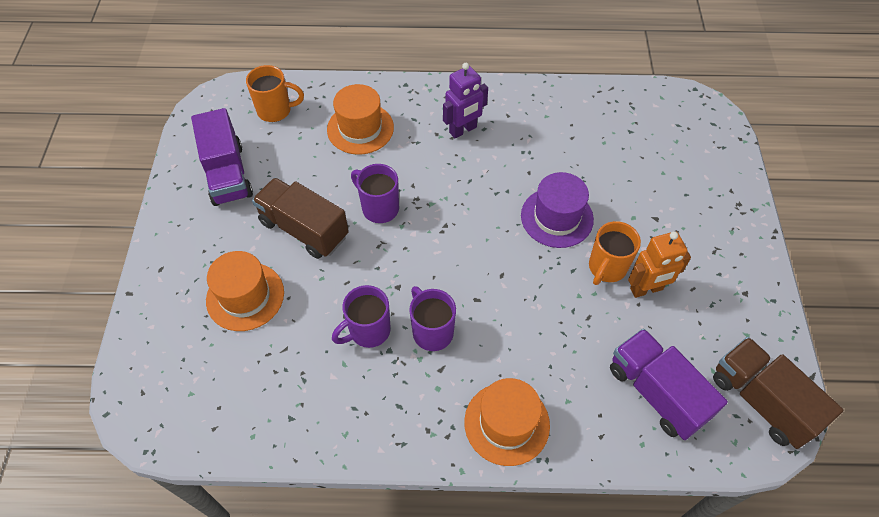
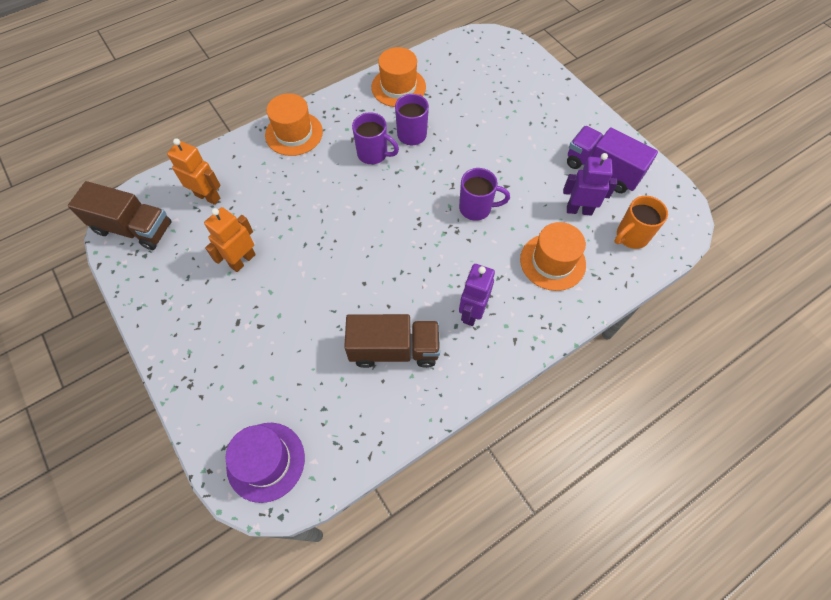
camera: 145 degrees right, 5 degrees up
orange hat [206,251,284,331] -> orange hat moved to [371,47,426,107]
brown truck [252,178,349,259] -> brown truck moved to [344,314,440,368]
purple hat [521,172,594,248] -> purple hat moved to [226,423,305,503]
orange mug [589,221,641,285] -> none
purple truck [610,328,728,440] -> orange robot [167,138,220,205]
none -> purple robot [563,153,617,216]

